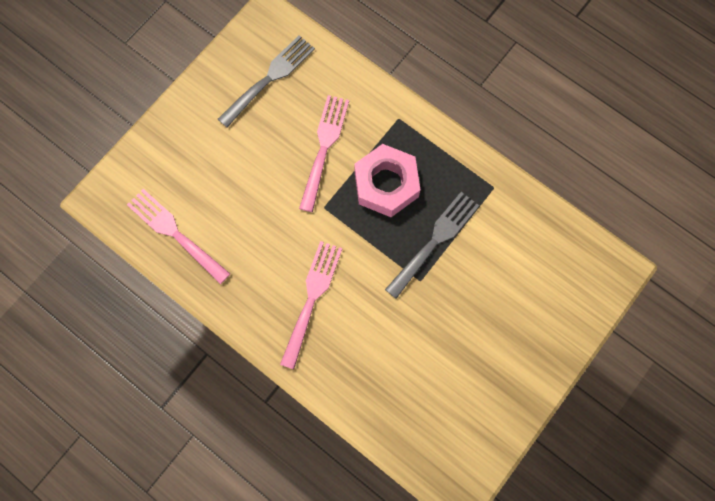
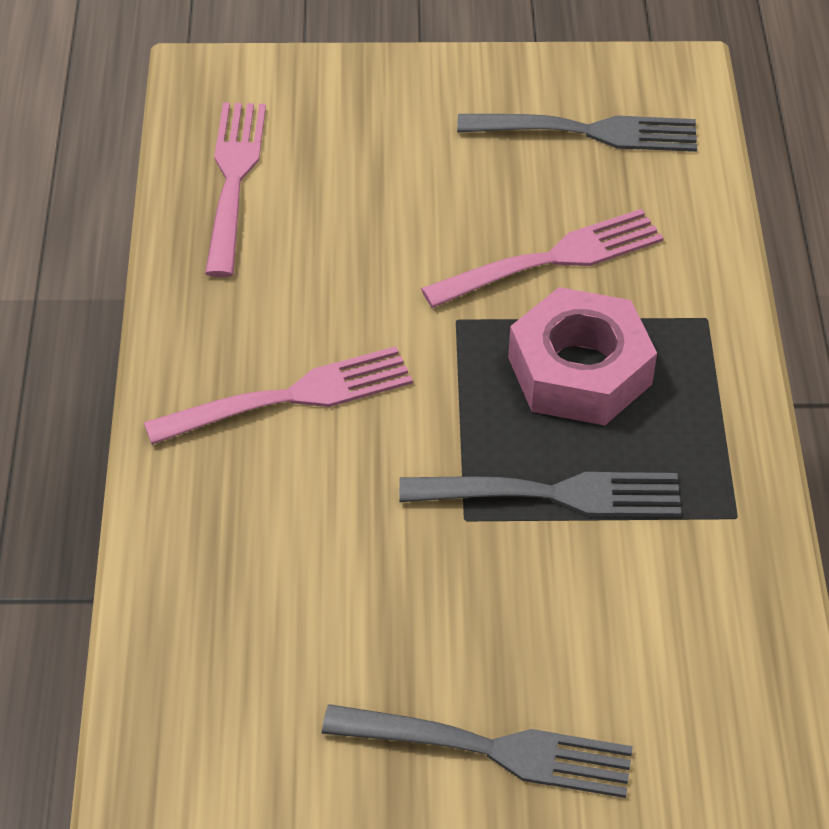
camera: 50 degrees right, 25 degrees down
none -> grey fork [322,704,633,798]

